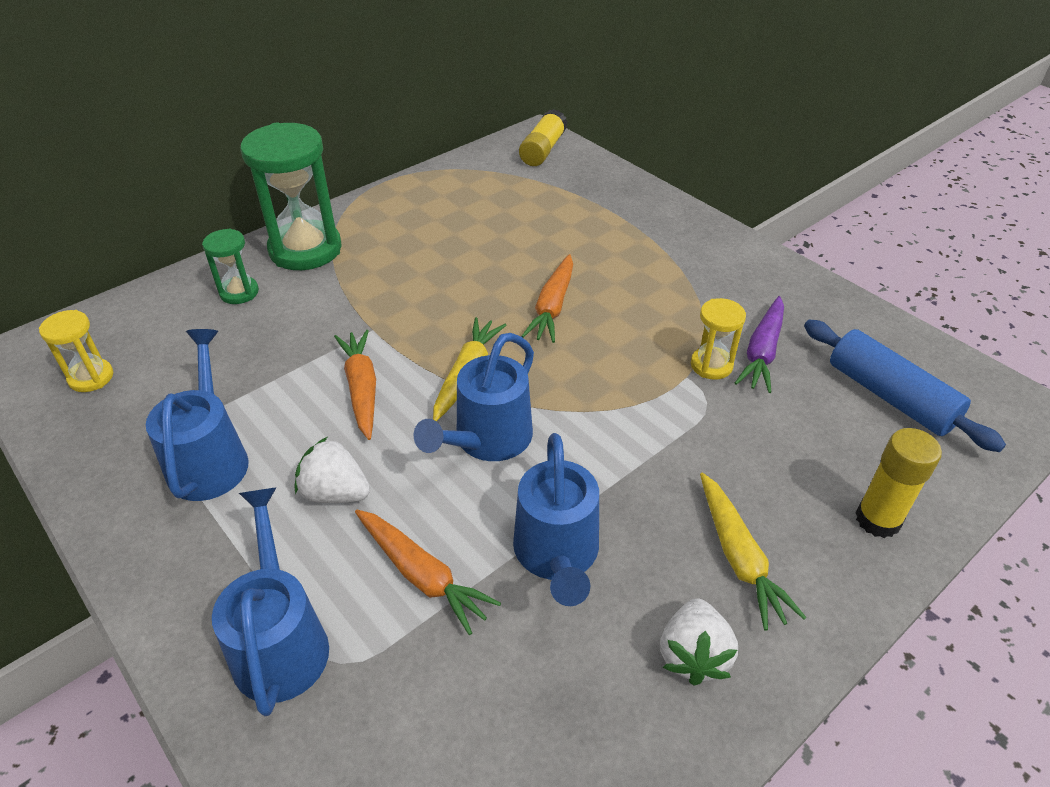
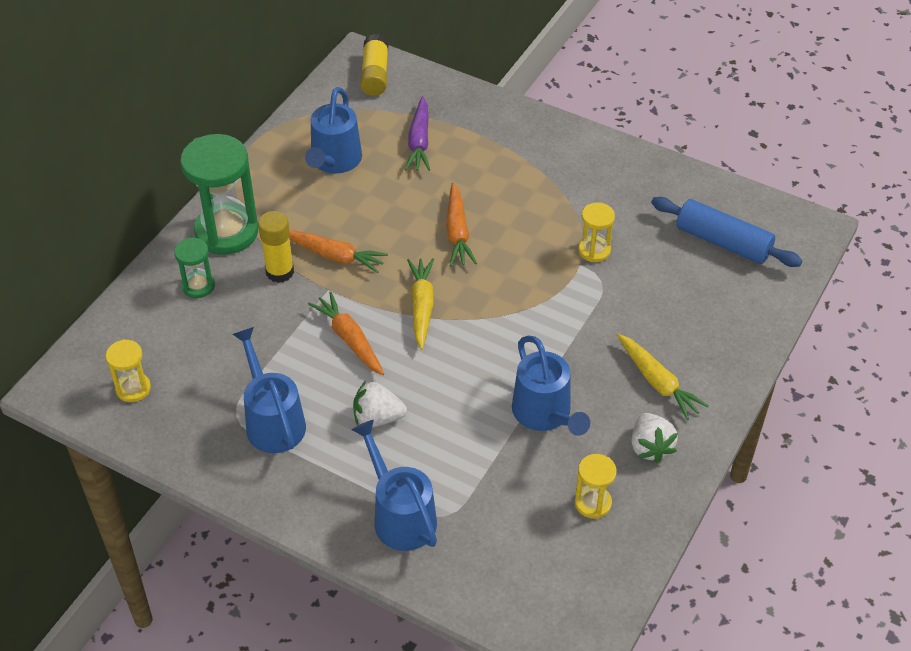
camera: 20 degrees left, 5 degrees up
orange carrot [355,510,501,635] -> orange carrot moved to [289,230,388,273]
blue watering can [414,333,534,461] -> blue watering can moved to [305,87,362,174]
purple carrot [735,296,784,393] -> purple carrot moved to [405,96,430,171]
yellow glue stick [856,428,942,538] -> yellow glue stick moved to [258,211,294,283]
none -> yellow hourglass [575,454,617,519]

